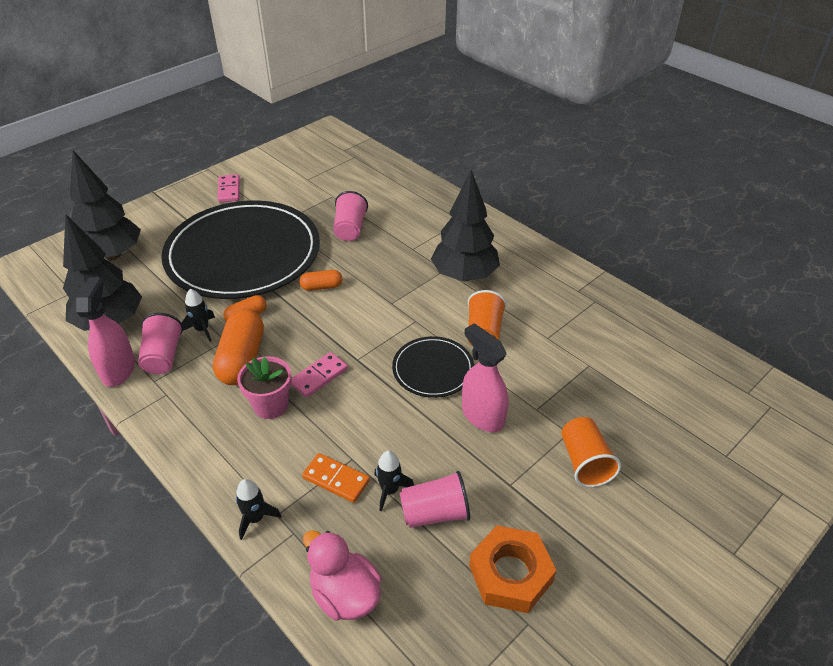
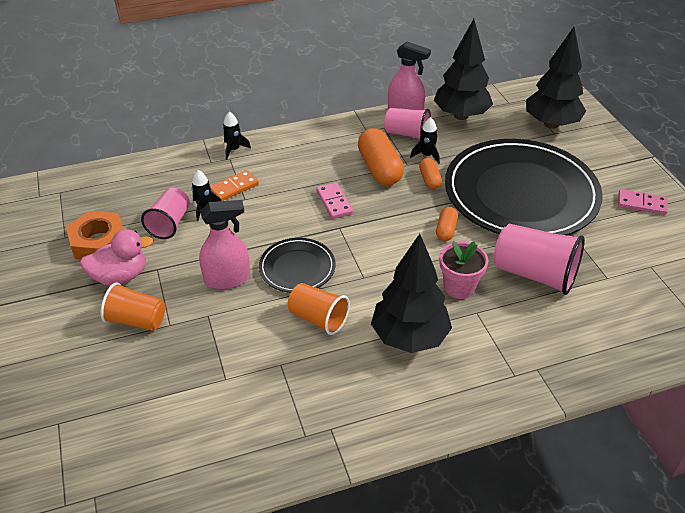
camera: 115 degrees right, 0 degrees up
orange capsule [213,309,264,385] -> orange capsule turned 45 degrees clockwise [358,128,404,186]
pink flower pot [237,356,292,419] -> pink flower pot moved to [440,241,488,299]
pink duck [303,530,382,620] -> pink duck moved to [80,229,153,285]
pink cup [333,191,368,241] -> pink cup [493,224,585,295], size x1.53

